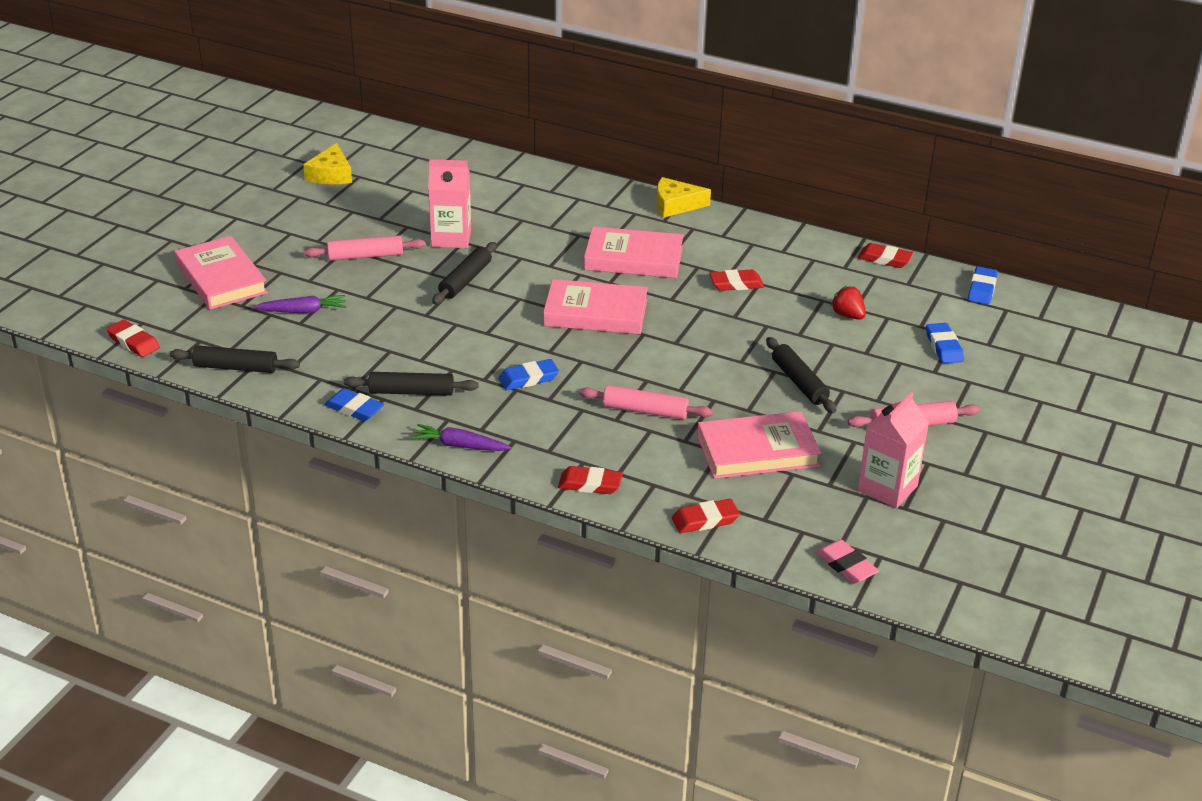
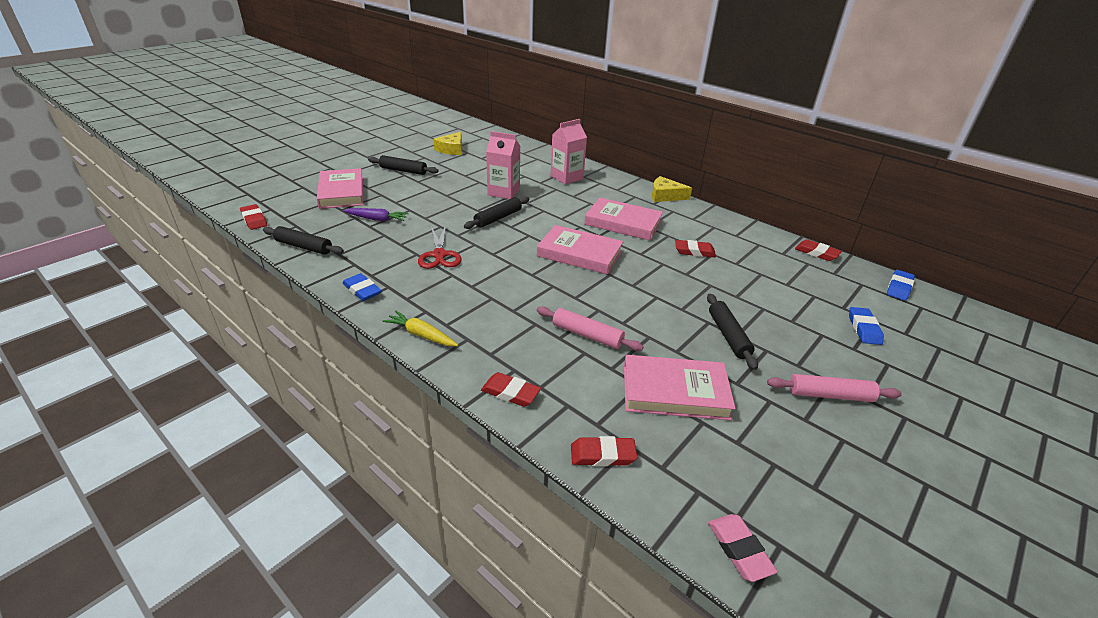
camera: 15 degrees right, 0 degrees up
pink rolling pin [304,235,425,261] -> none
black rolling pin [344,372,478,396] -> black rolling pin moved to [368,155,439,175]
purple carrot [411,424,512,451] -> yellow carrot [383,311,458,346]
blue eraser [498,359,559,391] -> none
red strawberry [831,286,866,320] -> none
pink carton [858,392,929,508] -> pink carton moved to [551,119,587,185]
none -> red scissors [418,225,461,269]

